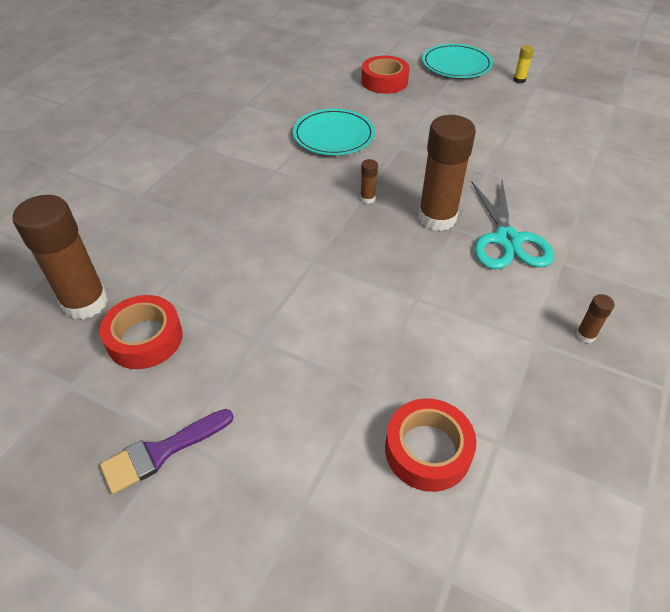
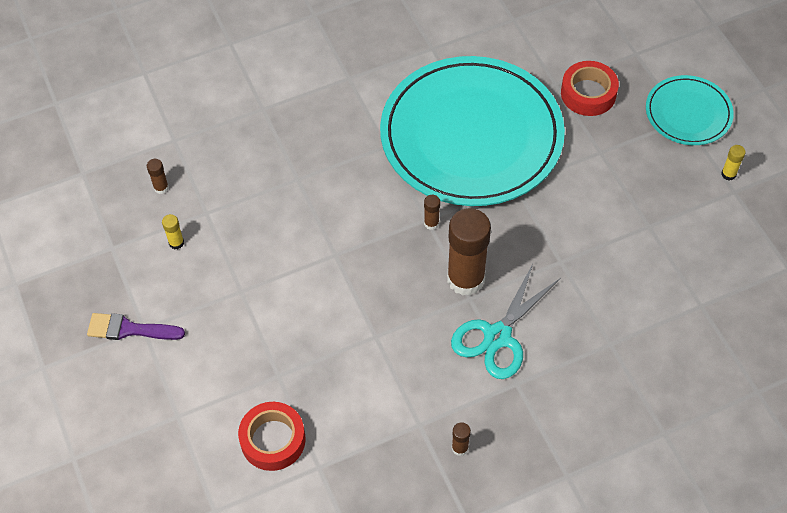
camera: 40 degrees right, 10 degrees up
brown glue stick [13,195,108,320] -> brown glue stick [147,159,169,194], size x0.41
red tape [99,295,183,369] -> yellow glue stick [162,214,184,249]
turquoise plate [293,109,375,155] -> turquoise plate [380,56,565,206], size x2.09

